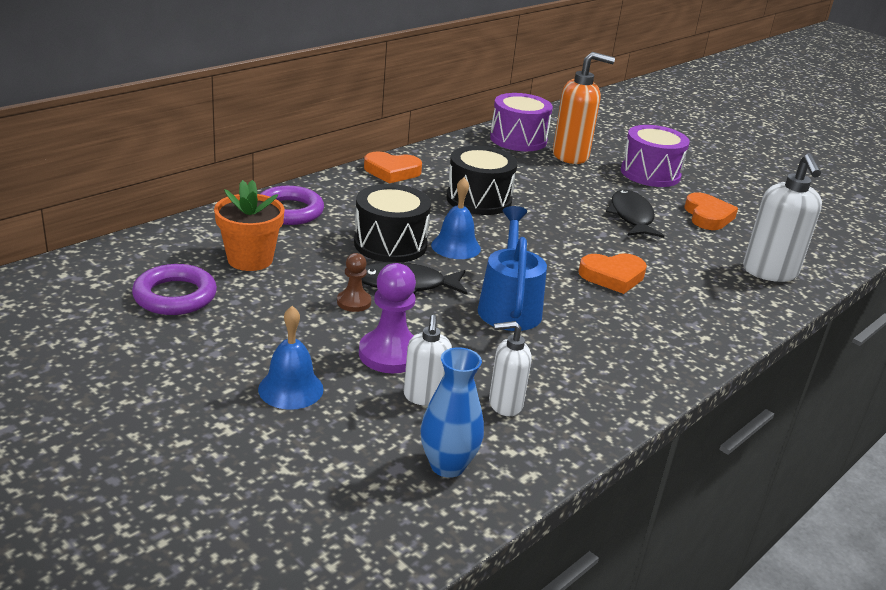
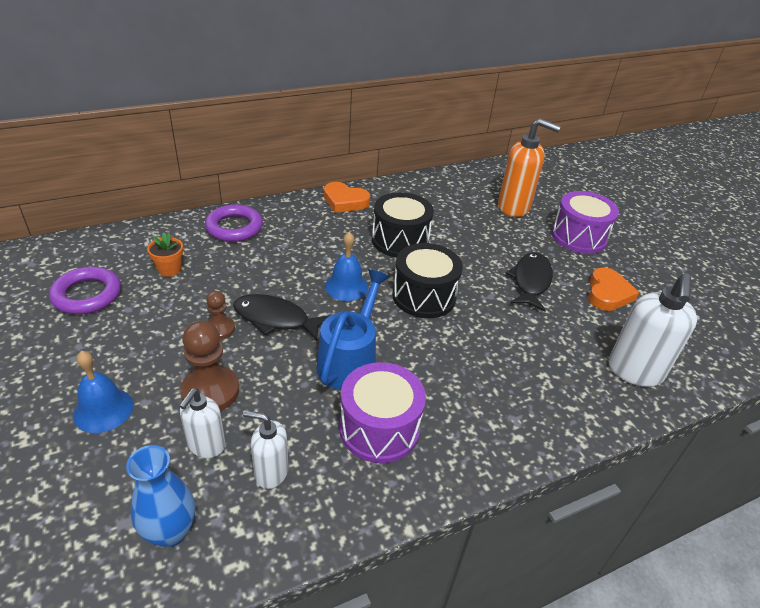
camera: 20 degrees right, 10 degrees up
orange flower pot [214,180,285,271] -> orange flower pot [147,233,183,277], size x0.60
black drum [354,184,431,262] -> black drum moved to [392,243,463,318]
purple pawn [359,263,416,373] -> brown pawn [180,321,239,411]
purple drum [490,93,553,151] -> purple drum moved to [339,362,426,463]
orange heart [579,253,647,294] -> none

